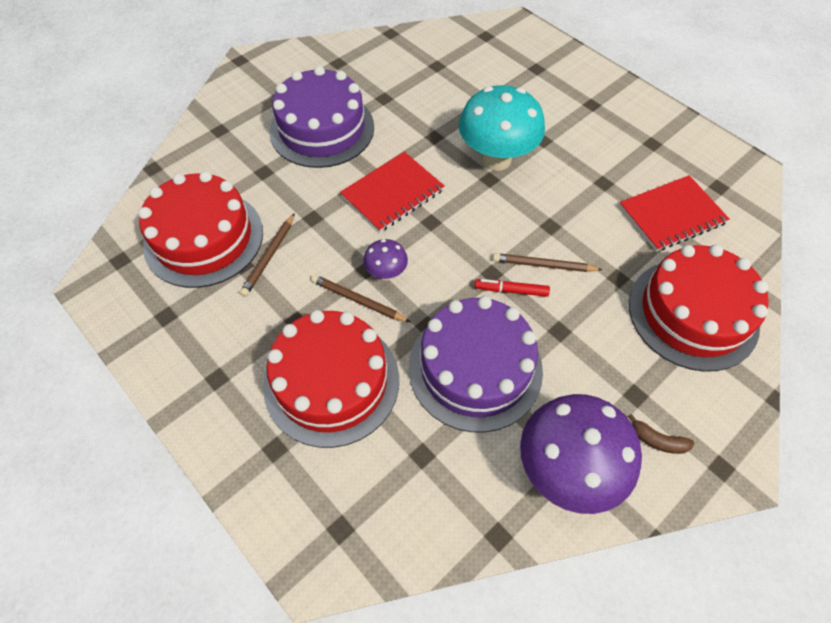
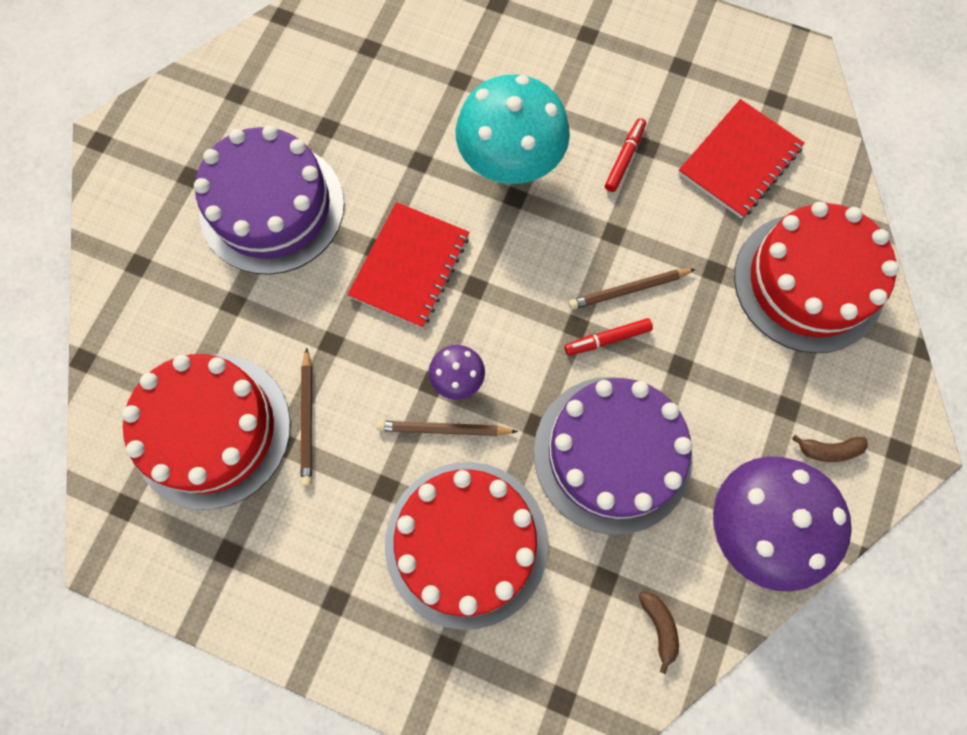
camera: 25 degrees left, 15 degrees up
none -> red marker [605,118,646,192]
none -> brown banana [639,592,679,674]

